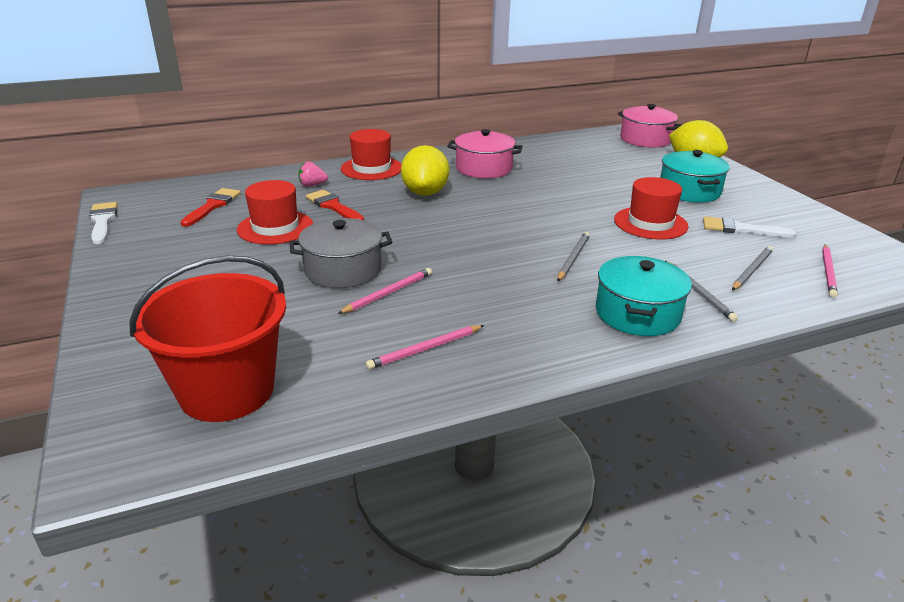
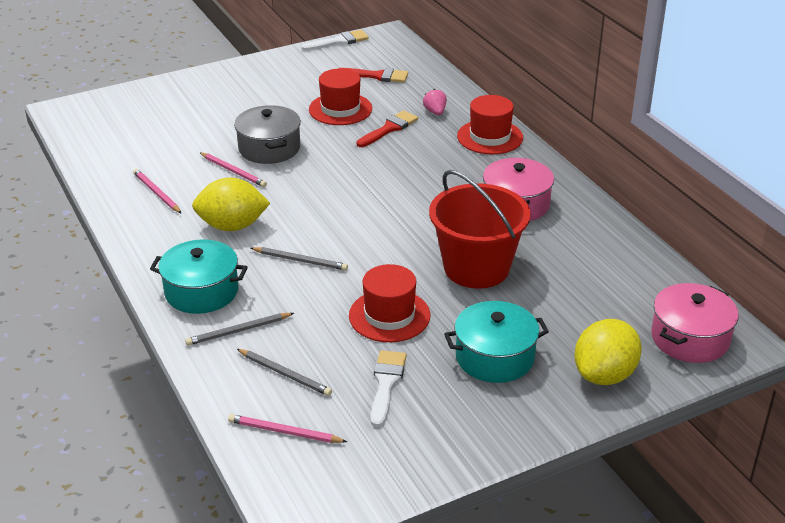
camera: 85 degrees right, 5 degrees up
red bucket [129,255,286,422] -> red bucket moved to [429,170,531,289]
yellow lemon [401,145,449,196] -> yellow lemon moved to [192,178,270,231]

